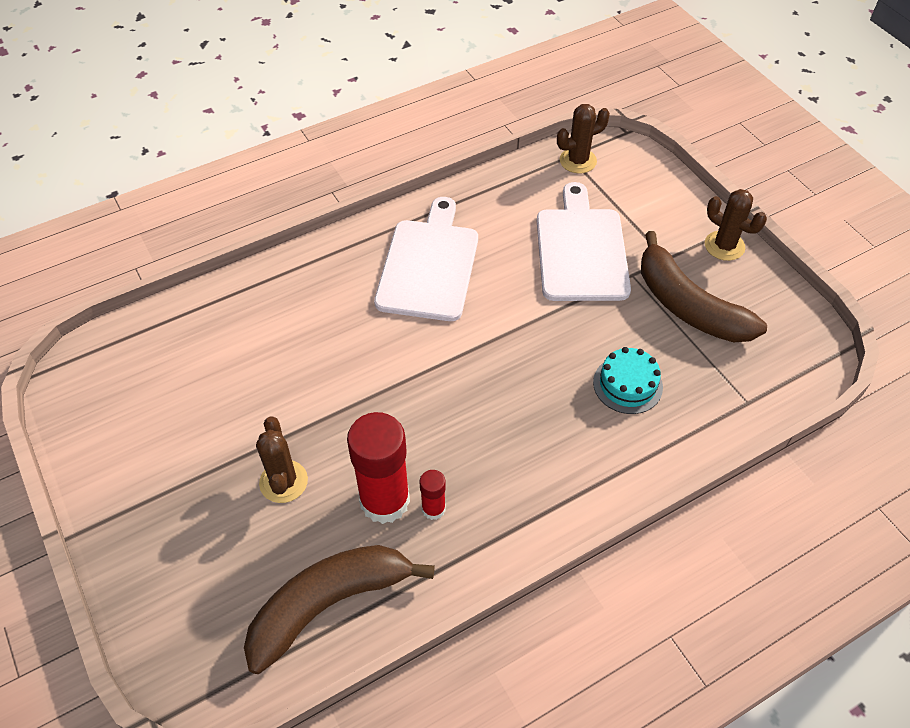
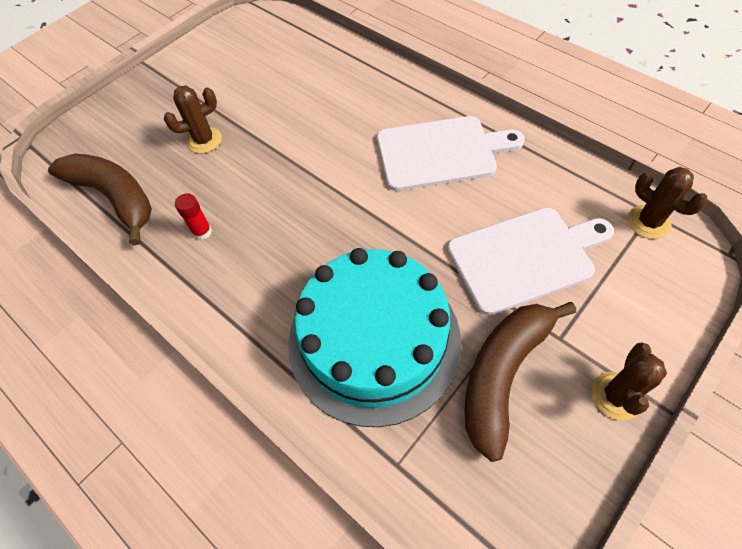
camera: 75 degrees right, 5 degrees up
red glue stick [347,412,410,524] -> none
turquoise cake [593,347,663,414] -> turquoise cake [288,248,461,427], size x2.43

